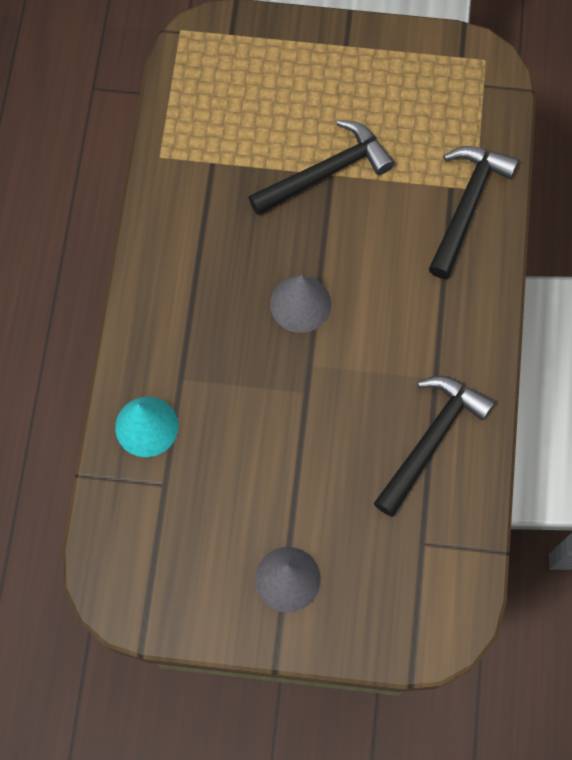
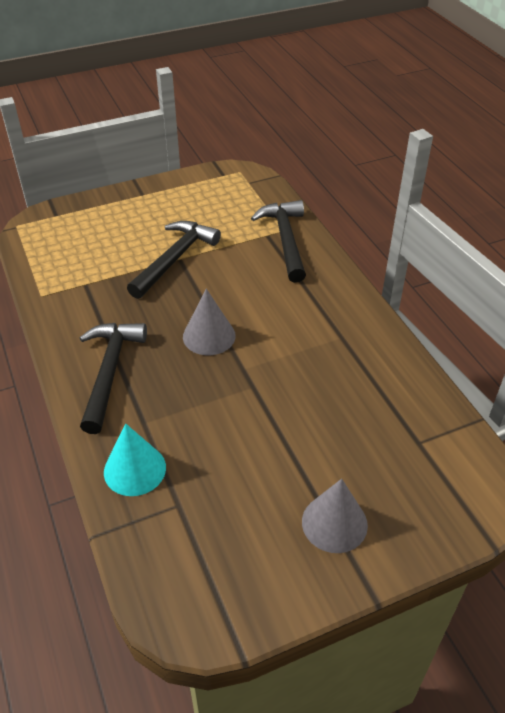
camera: 30 degrees left, 25 degrees down
black hammer [374,376,495,517] -> black hammer moved to [80,323,147,434]

